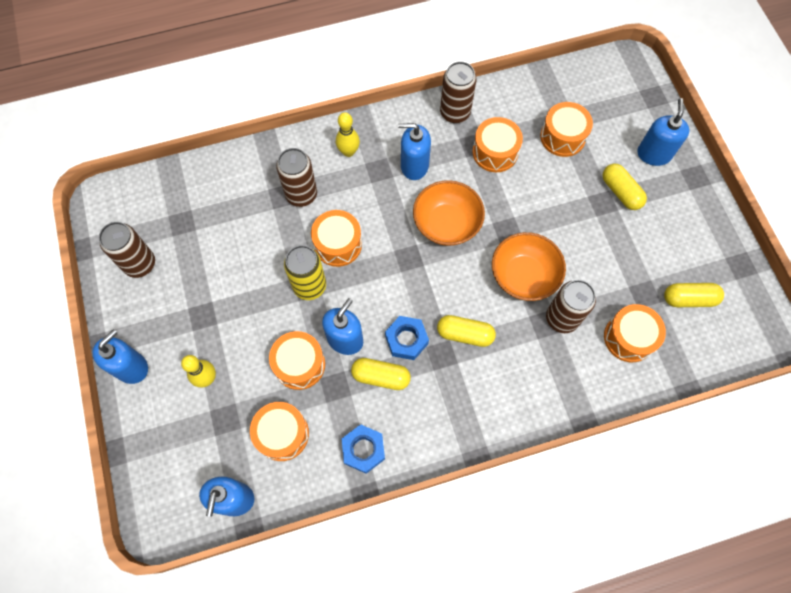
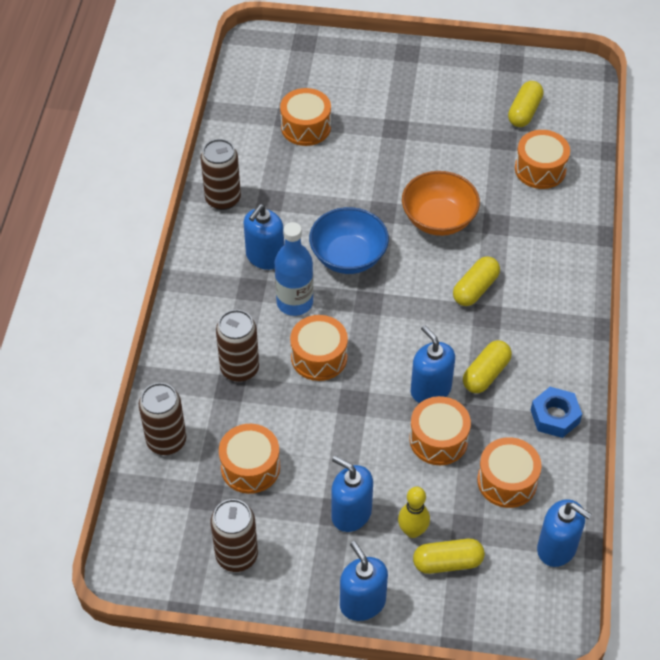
camera: 65 degrees left, 15 degrees down
yellow can [284,245,326,300] -> none
yellow bowling pin [336,112,360,157] -> none
blue nut [385,316,429,360] -> none
orange bowl [413,180,485,246] -> blue bowl [309,207,389,274]
orange drum [472,117,523,172] -> orange drum moved to [219,424,280,494]
brown can [546,280,596,333] -> brown can moved to [139,383,186,455]
yellow capsule [603,164,647,210] -> yellow capsule moved to [413,539,485,574]
blue soap dispenser [637,98,690,166] -> blue soap dispenser moved to [331,456,373,532]
none -> blue bottle [275,222,313,316]

